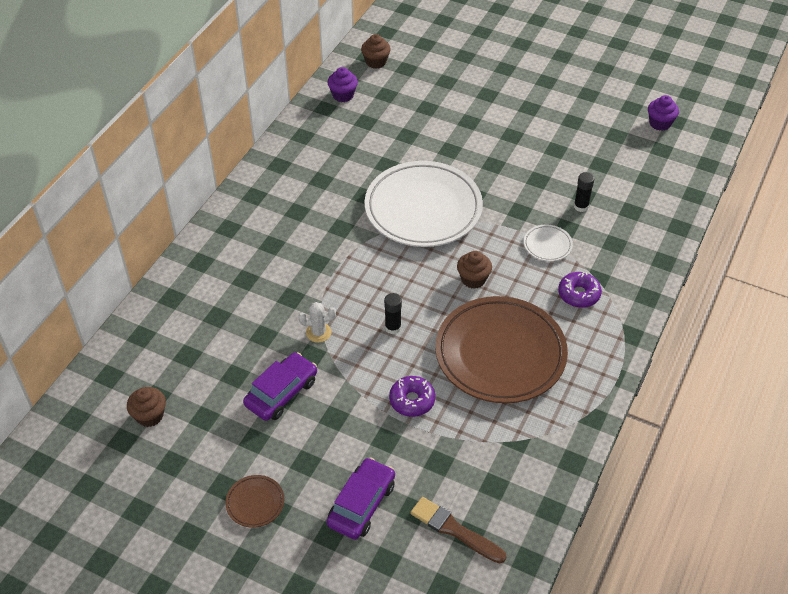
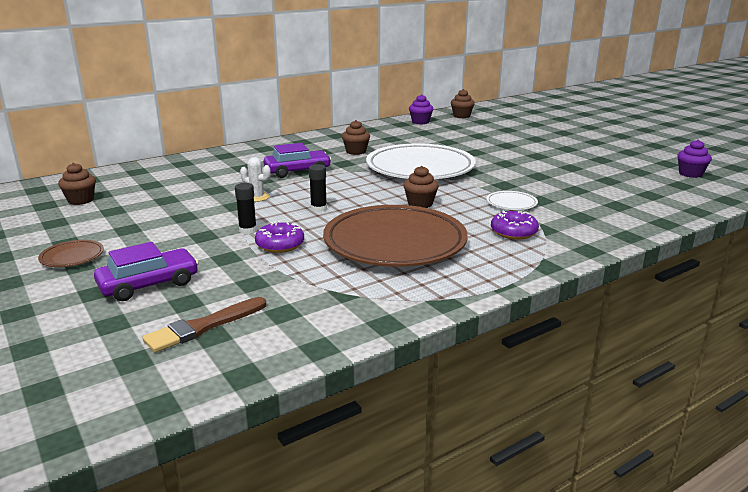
camera: 30 degrees right, 25 degrees down
purple car [243,352,317,421] -> purple car moved to [263,143,331,178]
brown brush [410,497,506,564] -> brown brush turned 105 degrees counterclockwise [142,297,266,353]
black glue stick [574,172,594,212] -> black glue stick moved to [235,183,257,234]
none -> brown cupcake [342,120,370,155]

